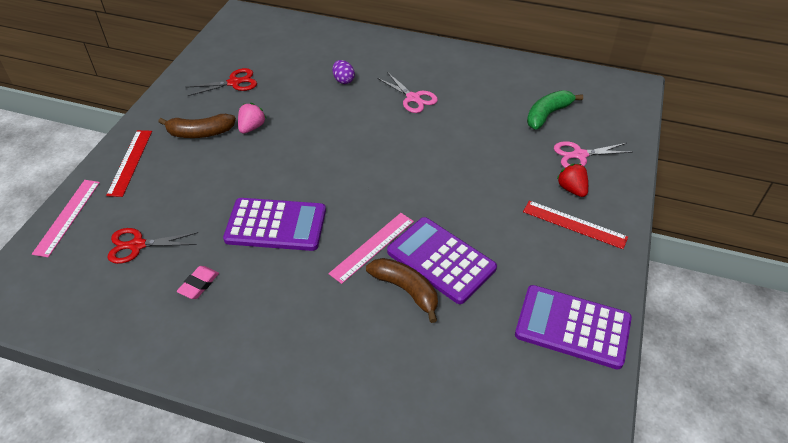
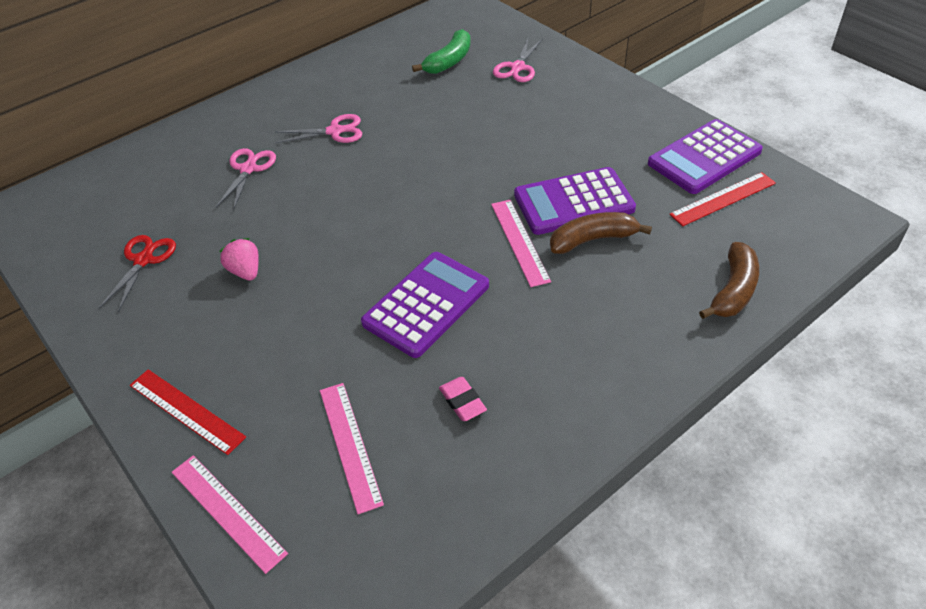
camera: 55 degrees left, 0 degrees up
red scissors [107,228,198,264] -> pink ruler [320,383,384,514]
brown banana [158,114,236,138] -> brown banana moved to [699,242,759,319]
purple egg [332,60,355,84] -> pink scissors [216,148,276,211]
red ruler [523,201,628,249] -> red ruler moved to [669,172,776,226]
green banana [527,90,583,130] -> green banana turned 135 degrees counterclockwise [412,29,471,74]
red strawberry [557,164,588,197] -> none

